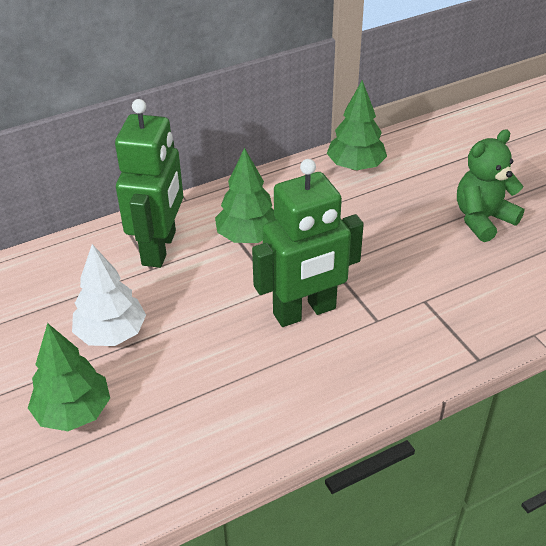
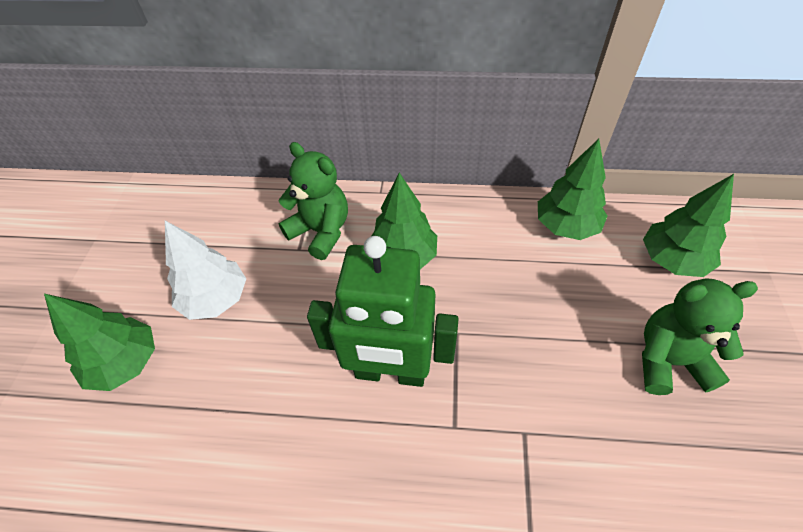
camera: 35 degrees right, 10 degrees up
green robot [115,99,183,268] -> green teddy bear [278,142,348,260]
none -> green tree [643,174,734,277]

